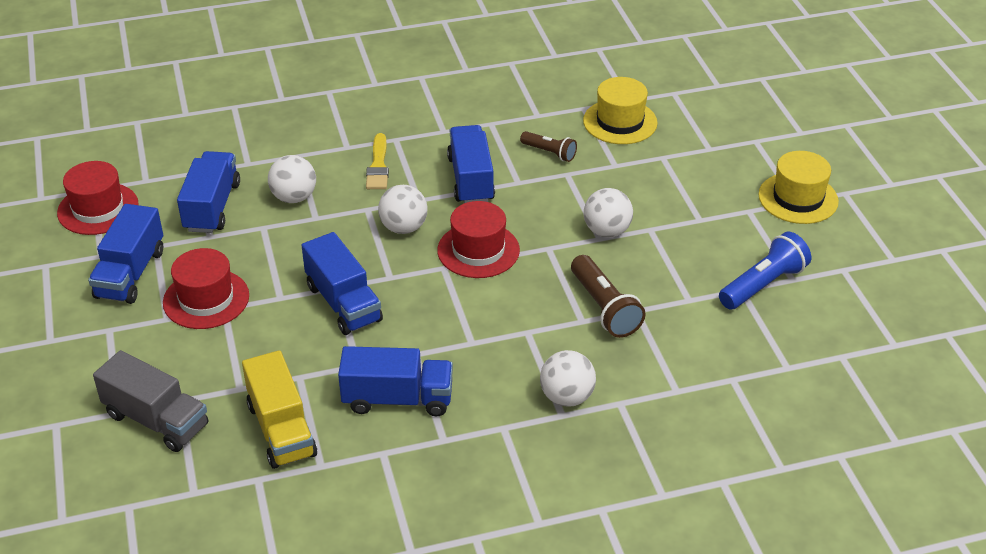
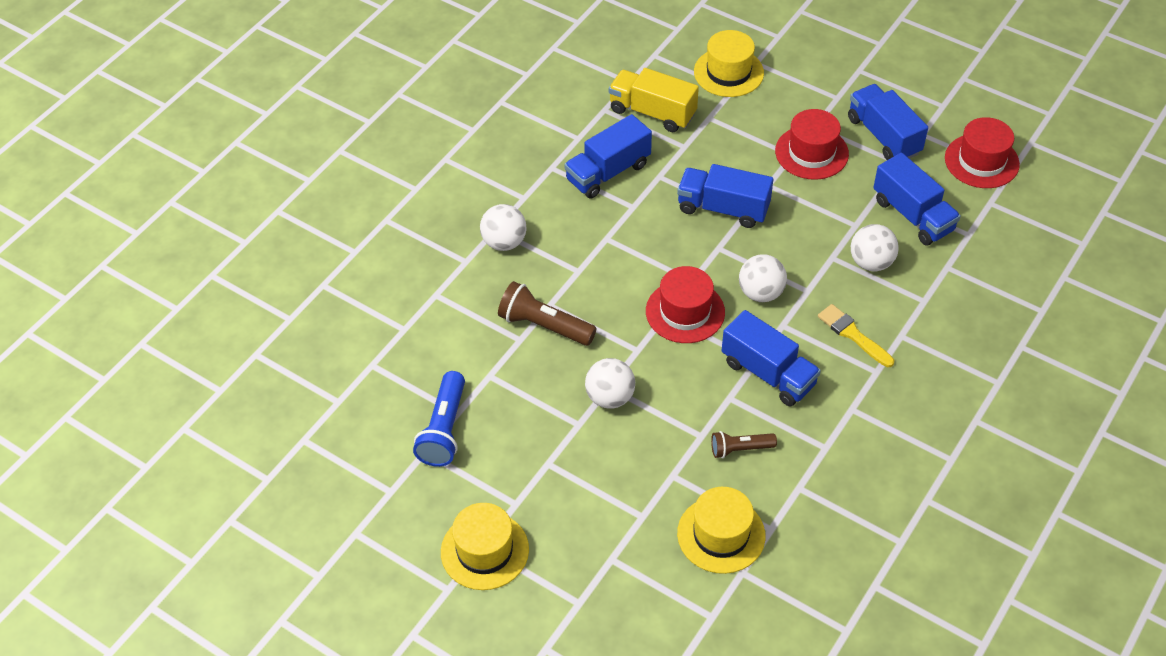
camera: 140 degrees right, 10 degrees up
grey truck [93,350,208,452] -> yellow hat [694,30,764,97]

